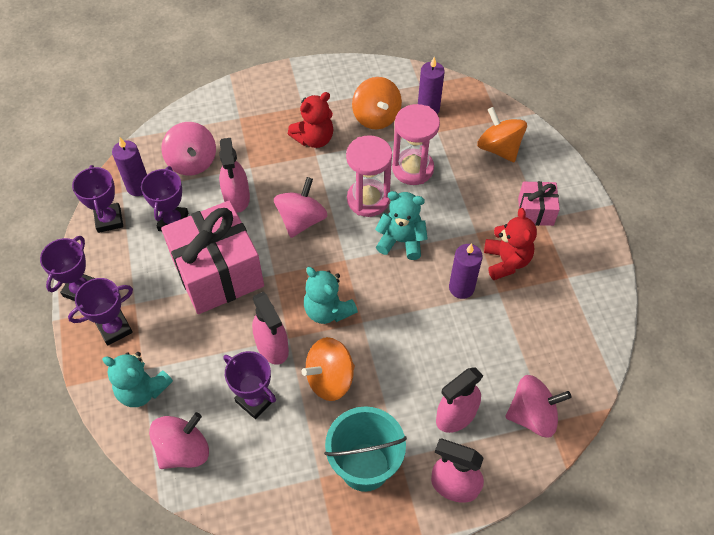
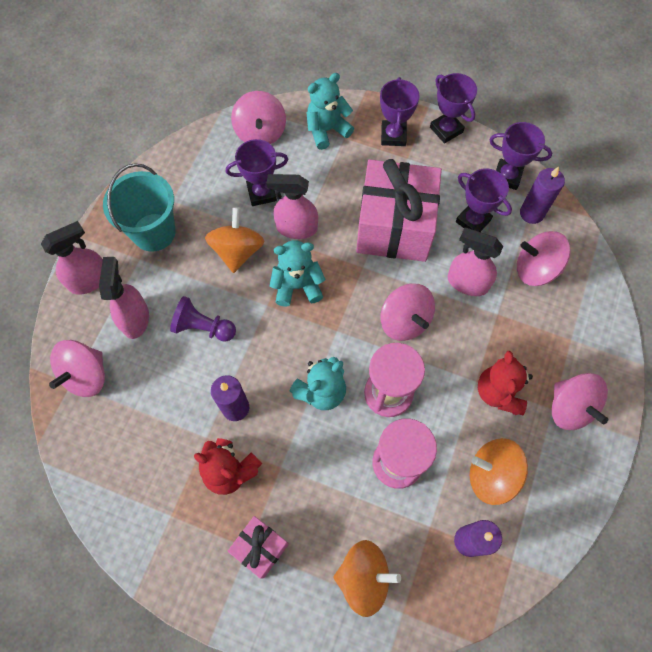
camera: 125 degrees right, 10 degrees up
none -> purple pawn [170,296,236,342]
none -> pink spinning top [552,373,608,430]

